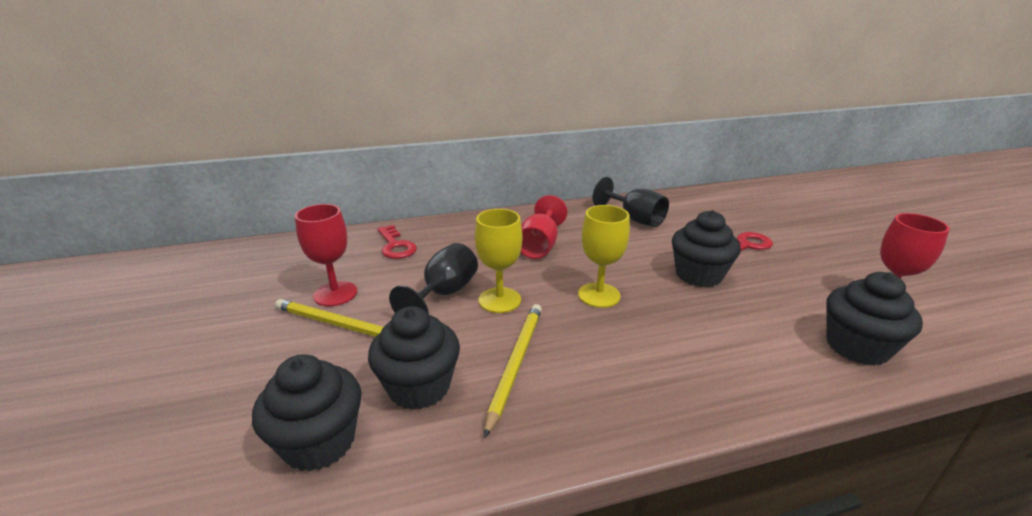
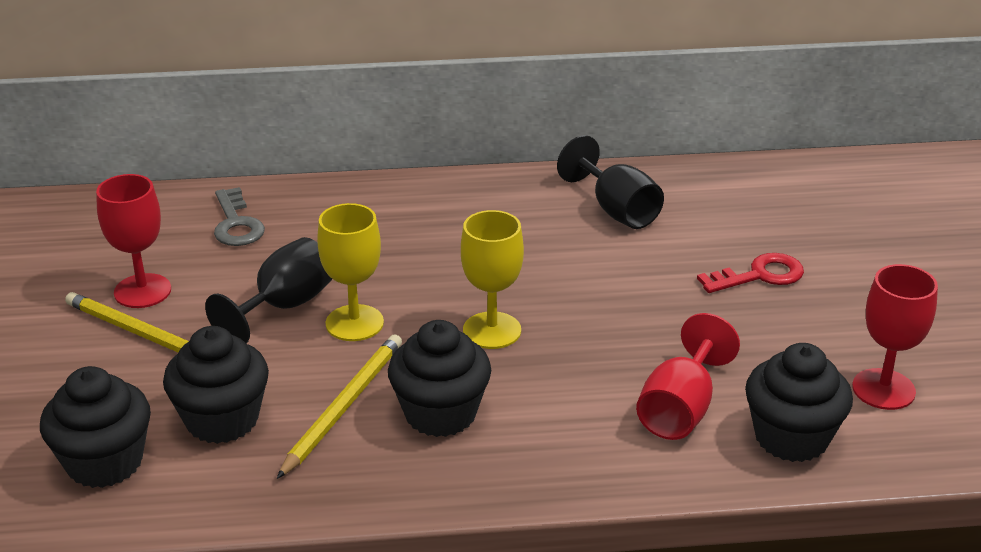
camera: 10 degrees right, 5 degrees up
red key [377,225,417,259] -> grey key [214,187,265,246]
red goblet [521,195,567,259] -> red goblet moved to [636,313,740,440]
black cupcake [672,210,741,287] -> black cupcake moved to [388,320,491,437]

